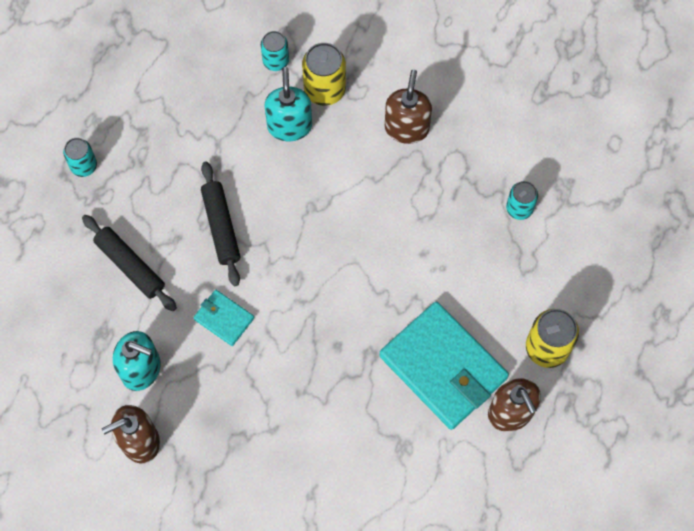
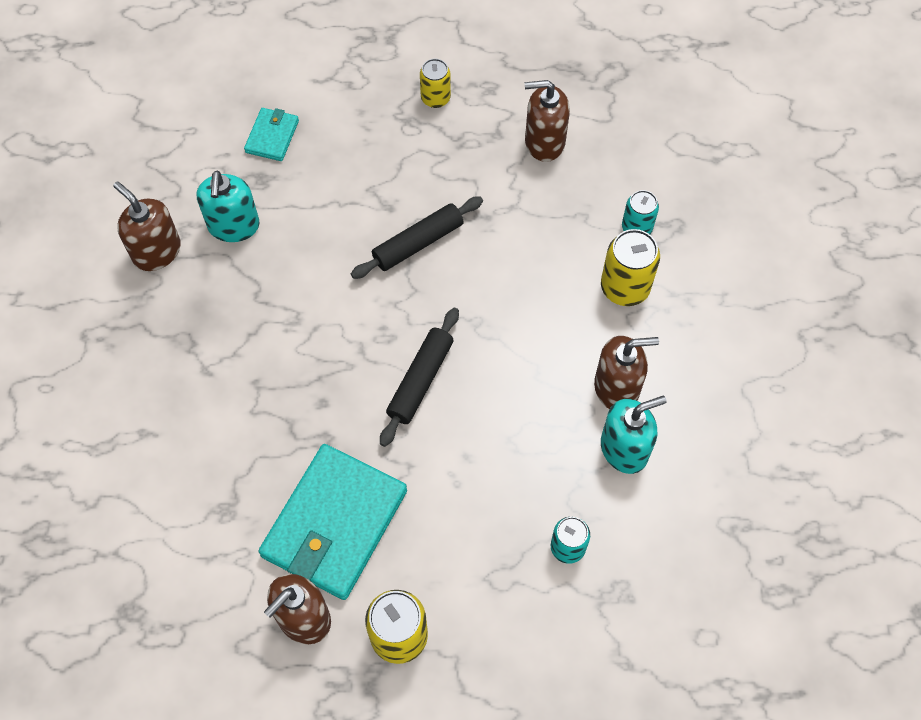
camera: 70 degrees right, 5 degrees down
turquoise can [63,138,97,177] -> yellow can [420,59,451,108]
black rolling pin [82,215,177,311] -> black rolling pin moved to [380,308,459,447]
turquoise wallet [193,290,254,346] -> turquoise wallet moved to [244,108,299,161]
turquoise soap dispenser [265,67,312,141] -> turquoise soap dispenser moved to [601,396,667,474]
none -> brown soap dispenser [525,80,570,162]

